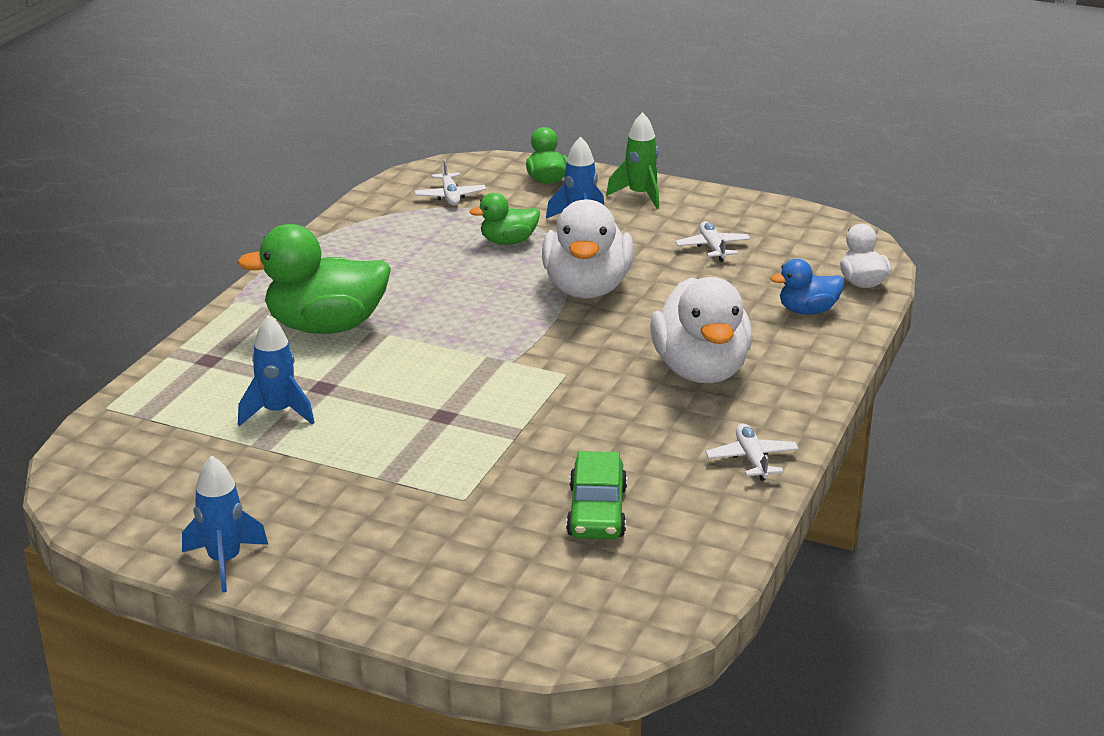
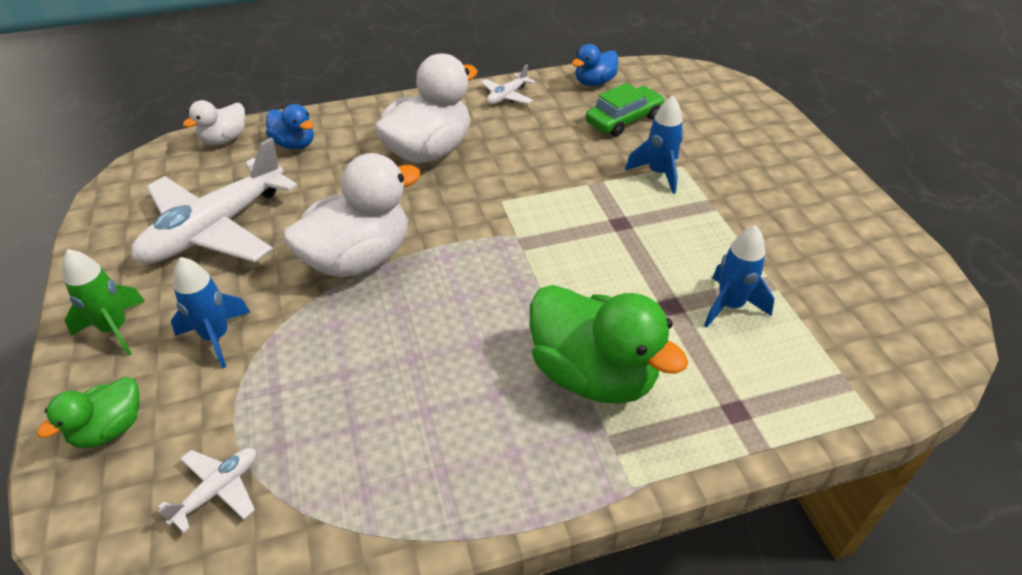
camera: 130 degrees left, 15 degrees up
blue rocket [182,456,268,592] -> blue rocket moved to [625,96,684,194]
green duck [470,193,540,245] -> none
white plane [675,221,750,262] -> white plane [131,138,297,264], size x2.29
none -> blue duck [572,44,618,86]

